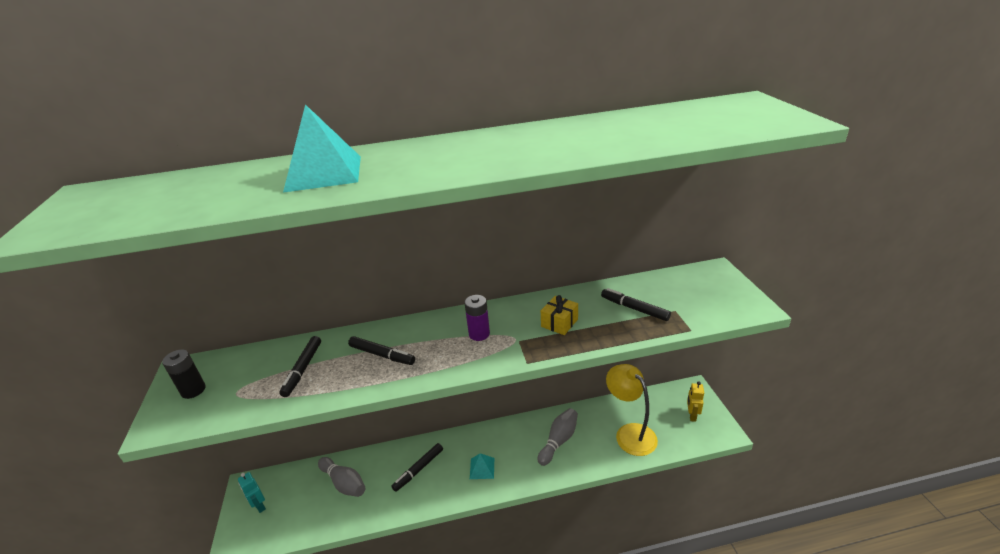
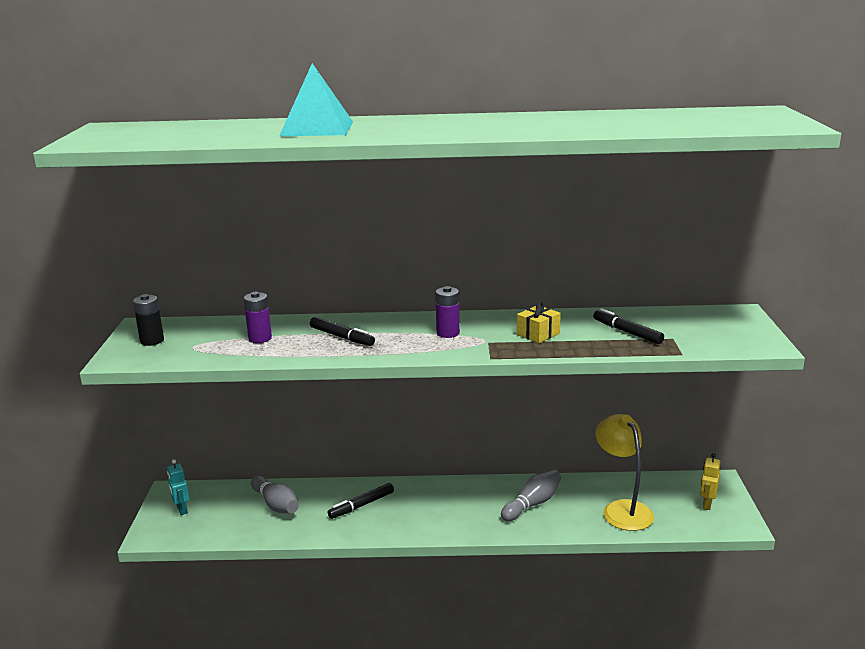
camera: 10 degrees right, 10 degrees down
black marker [279,336,321,397] -> purple battery [243,292,272,343]
turquoise pyramid [470,453,494,479] -> none

